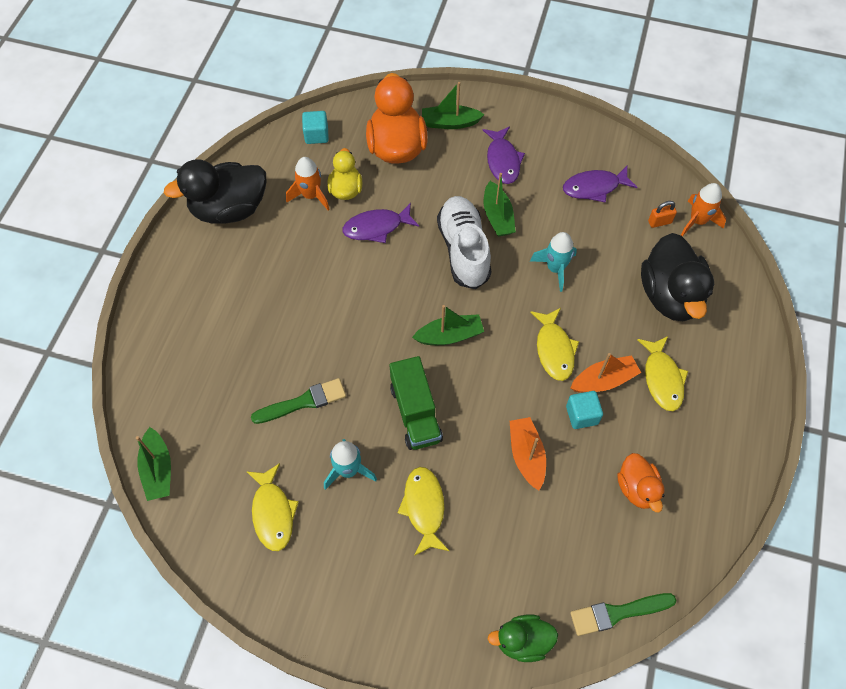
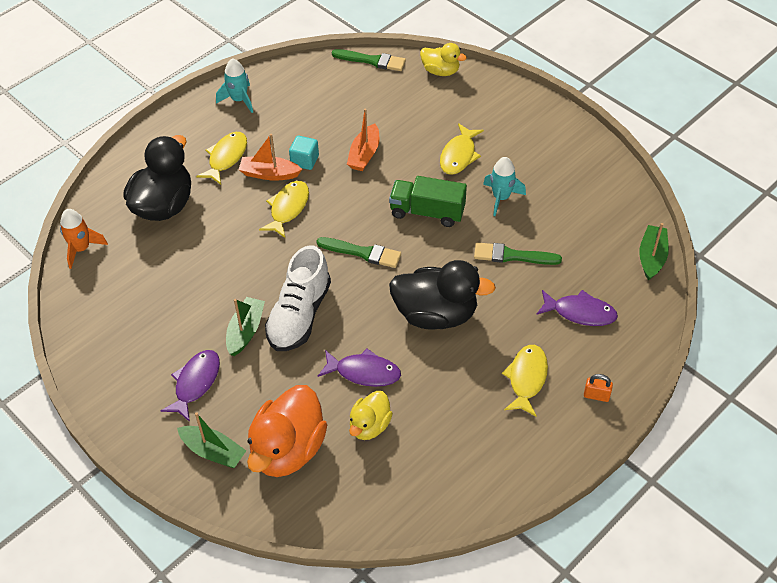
camera: 150 degrees left, 10 degrees down
black duck [164,159,267,224] -> black duck moved to [389,260,496,330]
yellow fish [246,463,299,551] -> yellow fish moved to [502,345,548,417]
orange rocket [286,157,330,211] -> none
turquoise cube [302,111,329,144] -> none
green truck [390,356,443,450] -> green truck turned 90 degrees counterclockwise [389,176,467,227]
green boat [412,305,484,345] -> green brush [316,237,401,268]
green duck [488,614,558,662] -> yellow duck [420,43,467,76]
turquoise rocket [530,232,577,292] -> turquoise rocket moved to [216,58,253,113]
purple fish [563,166,637,203] -> purple fish moved to [536,290,618,326]
orange duck [617,453,665,512] -> none
orange padlock [648,201,677,228] -> orange padlock moved to [584,374,613,402]

